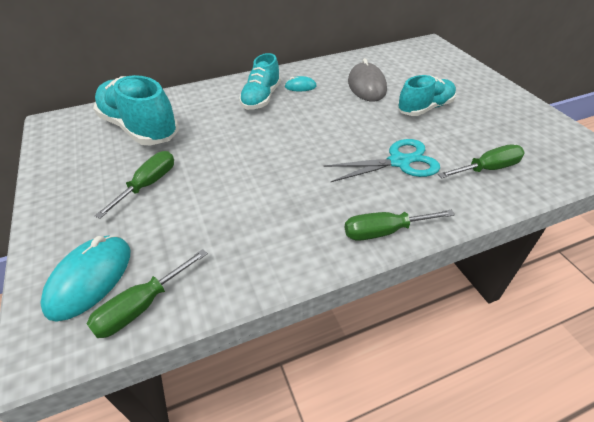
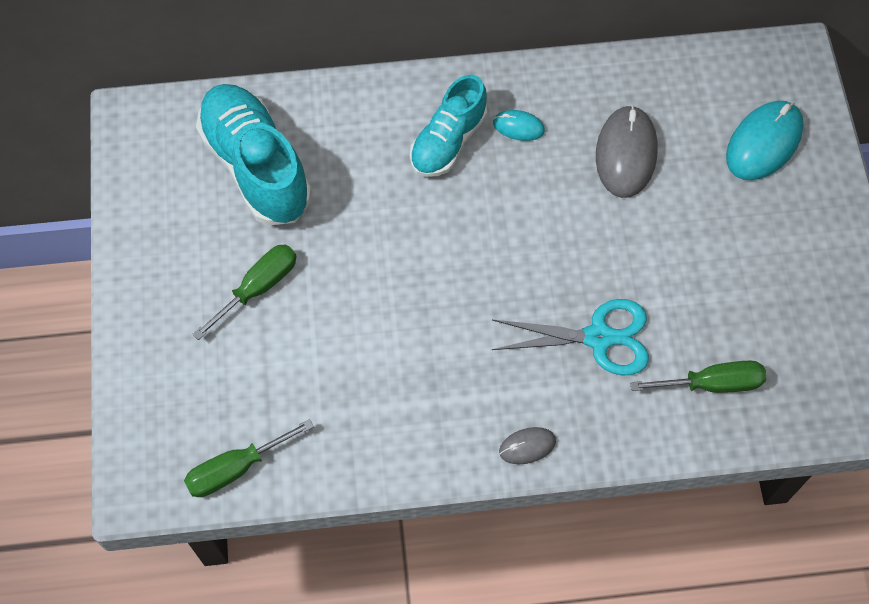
camera: 15 degrees right, 20 degrees up
turquoise mouse [40,236,130,322] -> turquoise mouse moved to [726,101,804,180]
green screwdriver [345,210,455,241] -> grey mouse [499,427,556,464]
turquoise shoe [398,75,456,116] -> none

